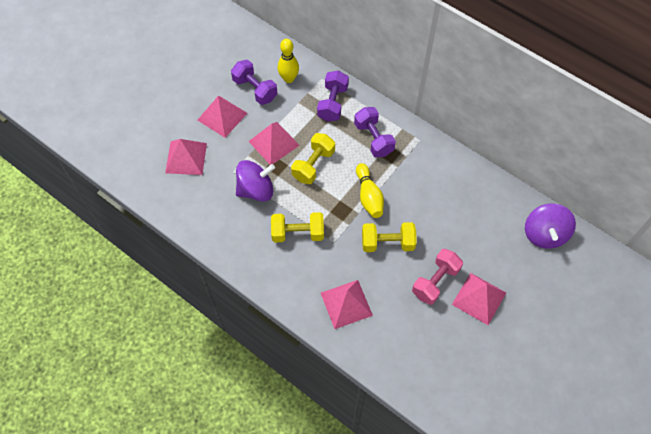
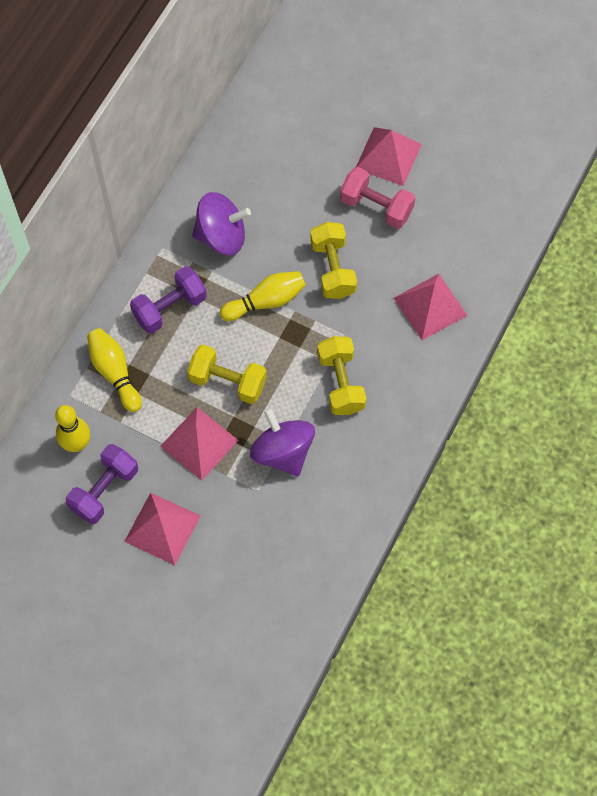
camera: 100 degrees left, 5 degrees up
pink pyramid [165,139,207,175] -> none
purple dumbbell [317,71,349,122] -> yellow bowling pin [87,328,142,412]
purple spinning top [525,204,576,249] -> purple spinning top moved to [192,192,251,255]

